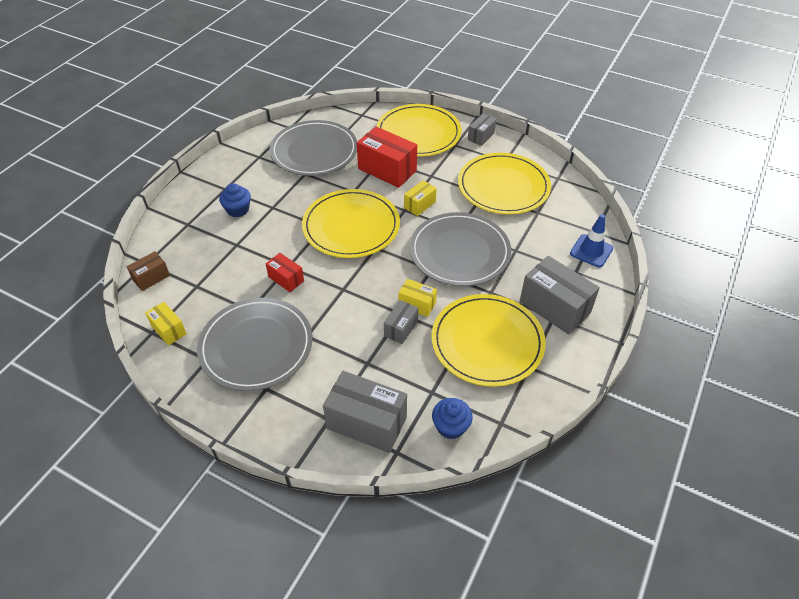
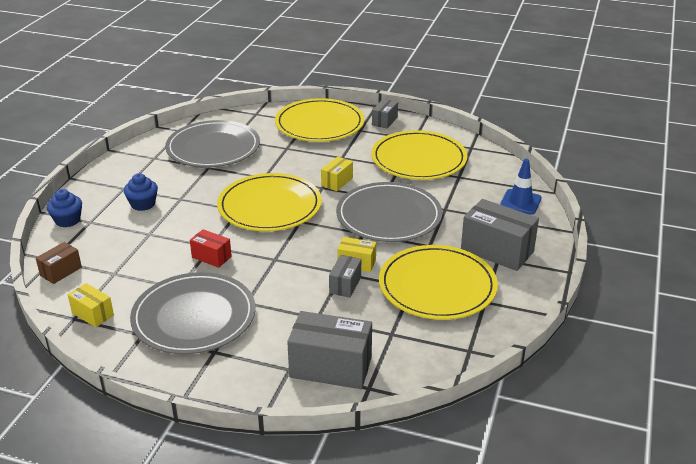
camera: 10 degrees left, 15 degrees down
red box [357,127,417,188] -> none
blue cupcake [432,398,473,439] -> blue cupcake moved to [47,189,82,227]

